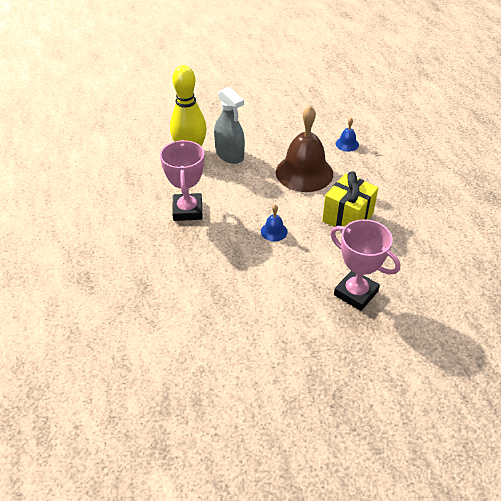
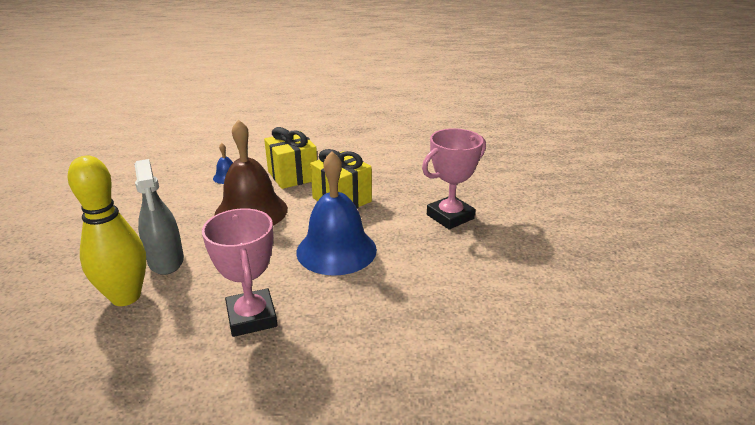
camera: 75 degrees left, 15 degrees down
pink trophy [160,140,204,221] -> pink trophy turned 60 degrees clockwise [202,208,277,337]
grey spray bottle [214,87,245,164] -> grey spray bottle turned 90 degrees clockwise [135,159,184,275]
blue bell [261,205,288,241] -> blue bell [296,151,377,276], size x2.36
none -> yellow gift [264,127,317,189]

